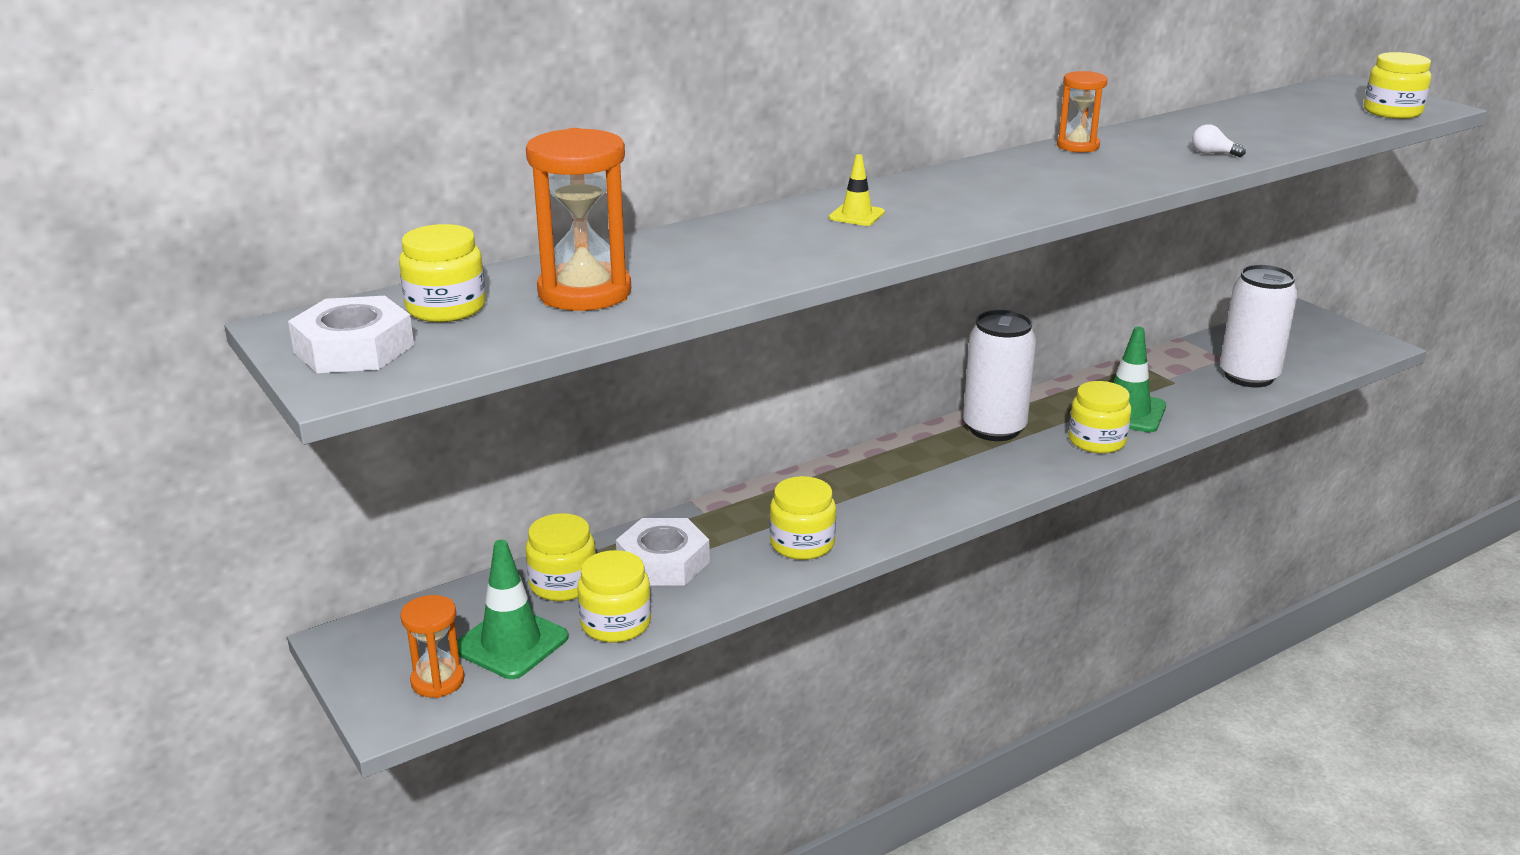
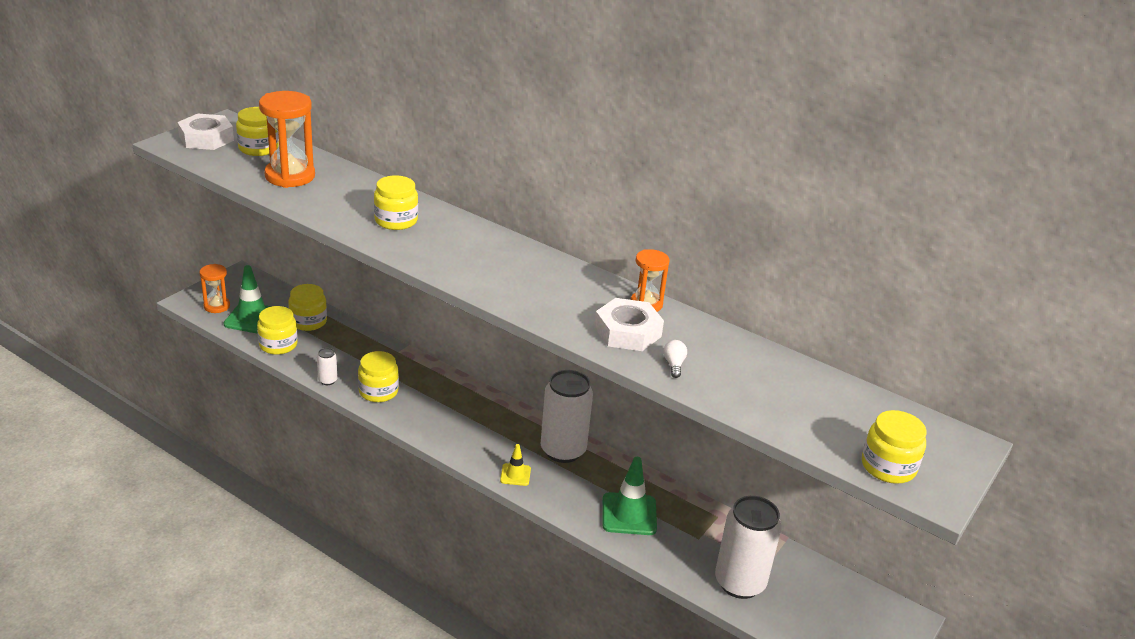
camera: 65 degrees right, 5 degrees up
white nut [616,518,710,586] -> white nut moved to [594,298,664,351]
yellow traffic cone [829,154,885,226] -> yellow traffic cone moved to [500,444,531,486]
yellow jar [1068,381,1131,454] -> yellow jar moved to [374,176,418,230]
none -> white can [317,348,337,385]

